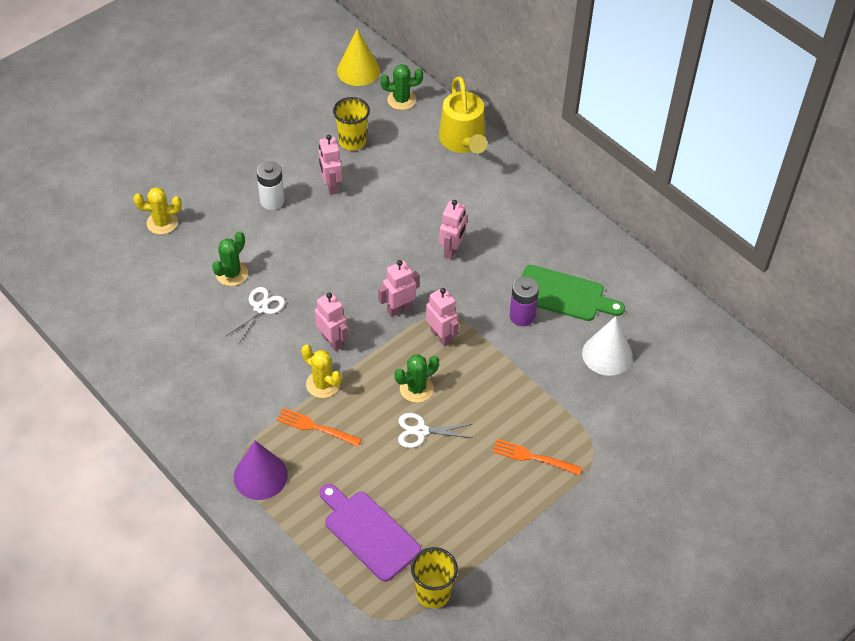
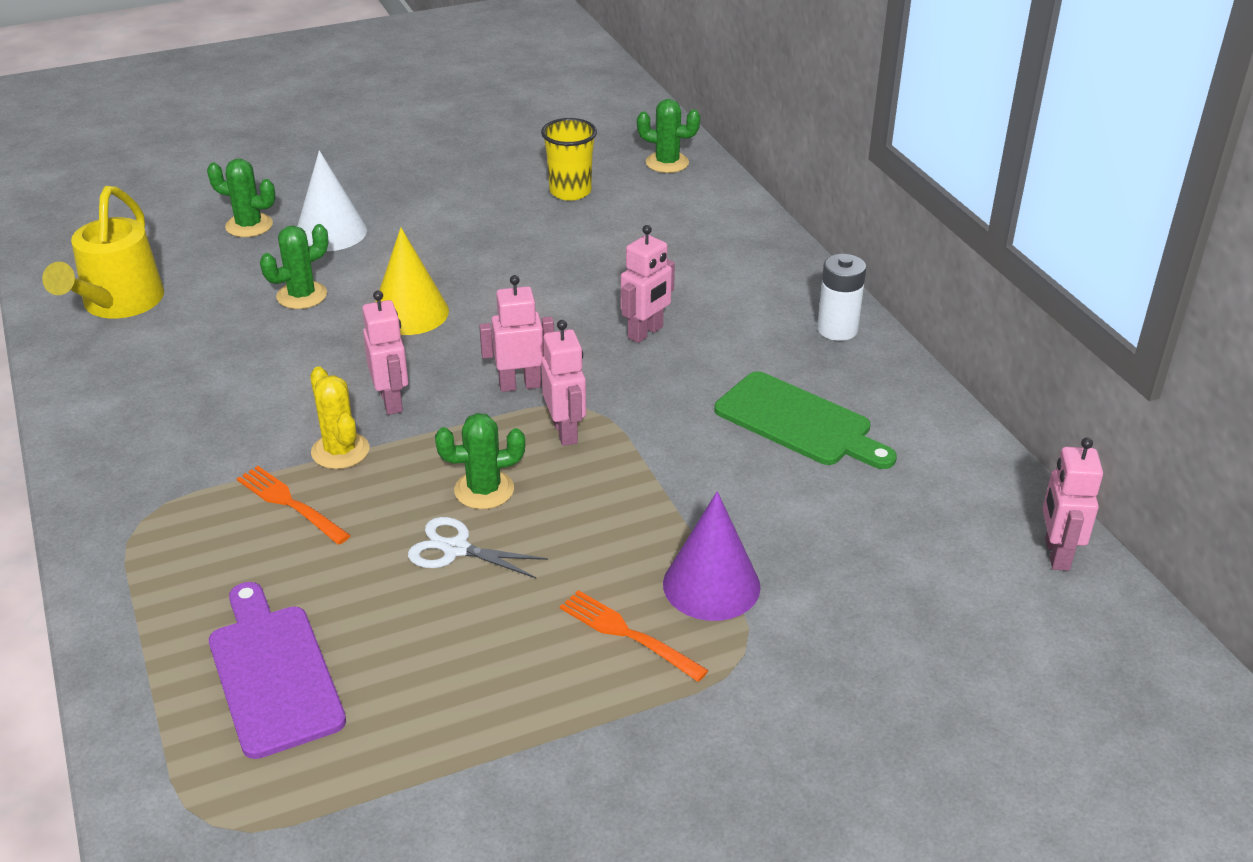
camera: 20 degrees right, 15 degrees down
yellow cactus [133,187,182,235] -> green cactus [207,159,275,237]
white scissors [225,287,285,344] -> none
purple cone [234,440,288,500] -> purple cone moved to [663,491,761,621]
white battery [257,161,285,210] -> white battery moved to [817,254,866,341]
pink robot [319,135,342,195] -> pink robot moved to [1043,437,1103,571]
yellow cone [337,29,380,86] -> yellow cone moved to [375,227,449,335]
yellow cup [411,547,458,608] -> none
yellow watering can [439,76,487,153] -> yellow watering can moved to [42,186,164,319]
purple battery [510,277,539,326] -> none
white cone [582,316,633,376] -> white cone moved to [297,150,367,251]

